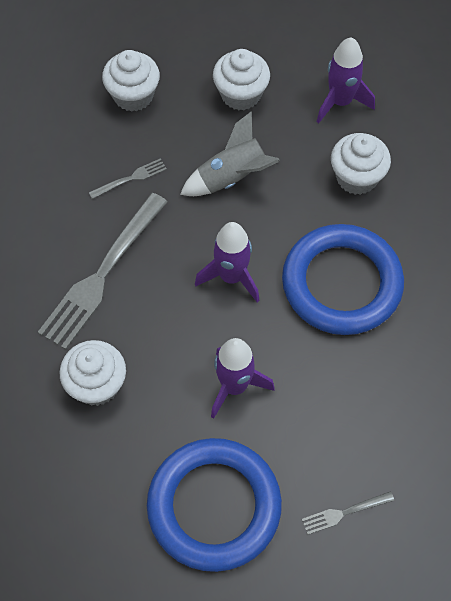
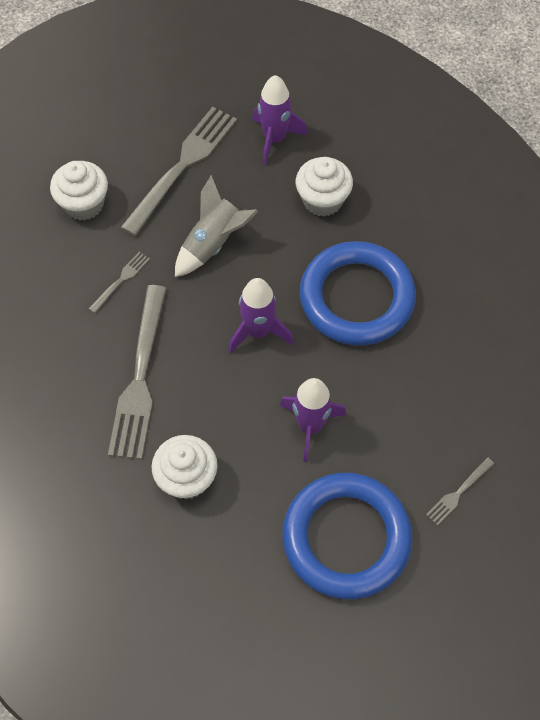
camera: 25 degrees left, 0 degrees up
white cupcake [213,49,270,110] -> grey fork [120,107,237,236]

